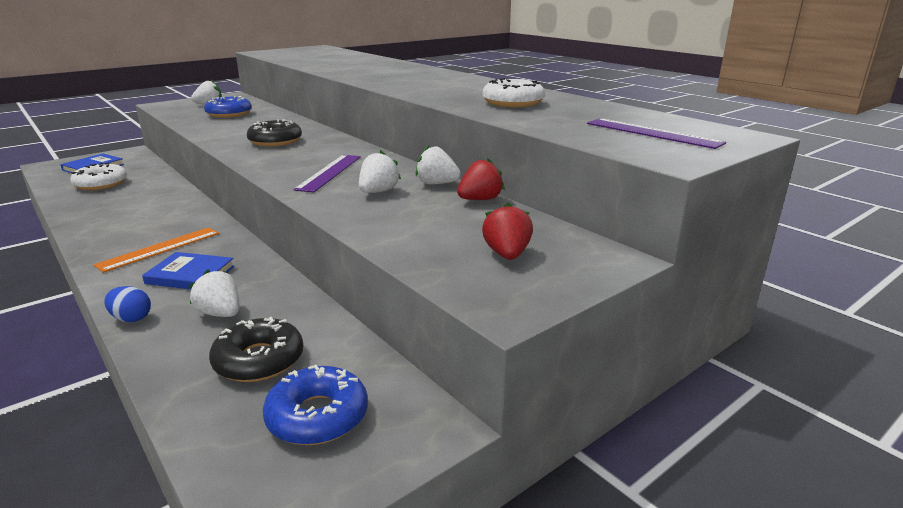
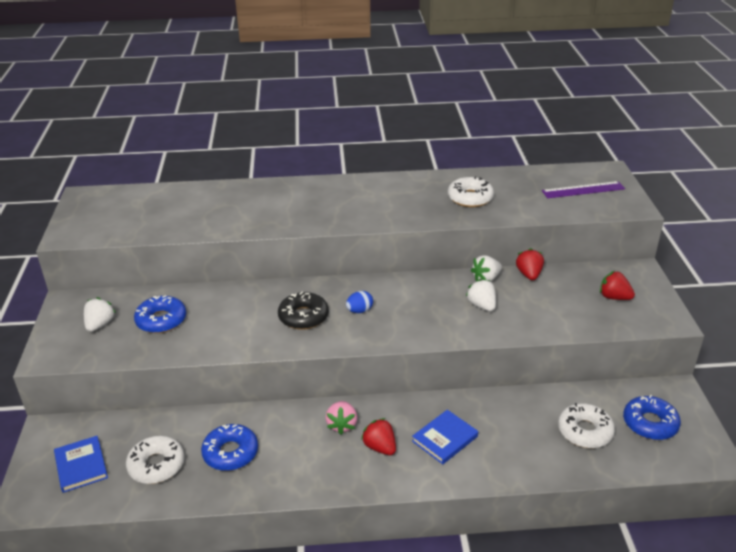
camera: 55 degrees left, 10 degrees up
orange ruler [94,227,219,273] -> red strawberry [361,418,396,455]
blue egg [104,286,151,322] -> blue egg moved to [346,291,373,313]
white strawberry [189,269,239,317] -> none
black donut [209,317,303,382] -> white donut [558,403,615,448]
purple ruler [293,155,361,192] -> none
none -> blue donut [201,424,258,471]
none -> pink strawberry [325,401,357,435]

